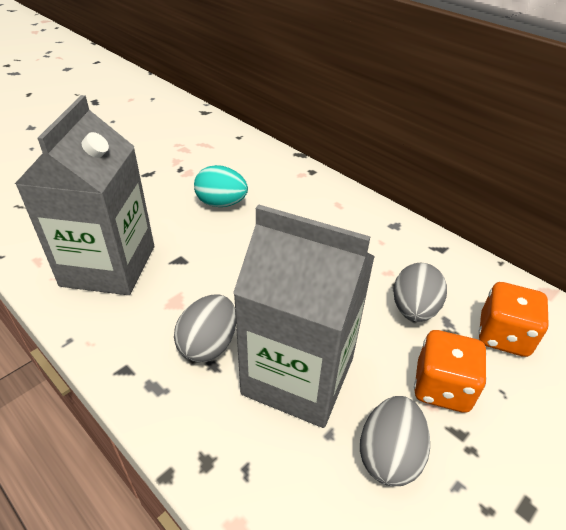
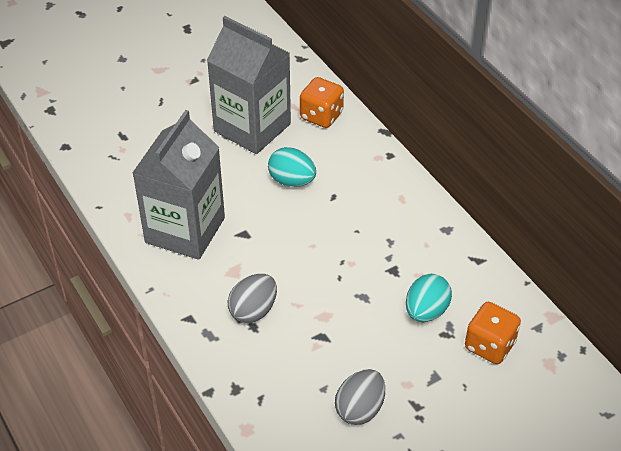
camera: 15 degrees right, 5 degrees up
grey carton [233,204,375,428] -> grey carton moved to [207,16,291,154]
grey egg [393,263,447,322] -> turquoise egg [406,274,452,322]
orange dice [414,330,487,413] -> orange dice moved to [300,77,344,128]

